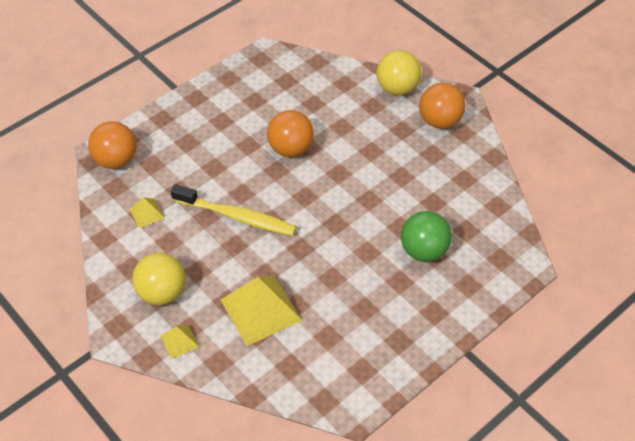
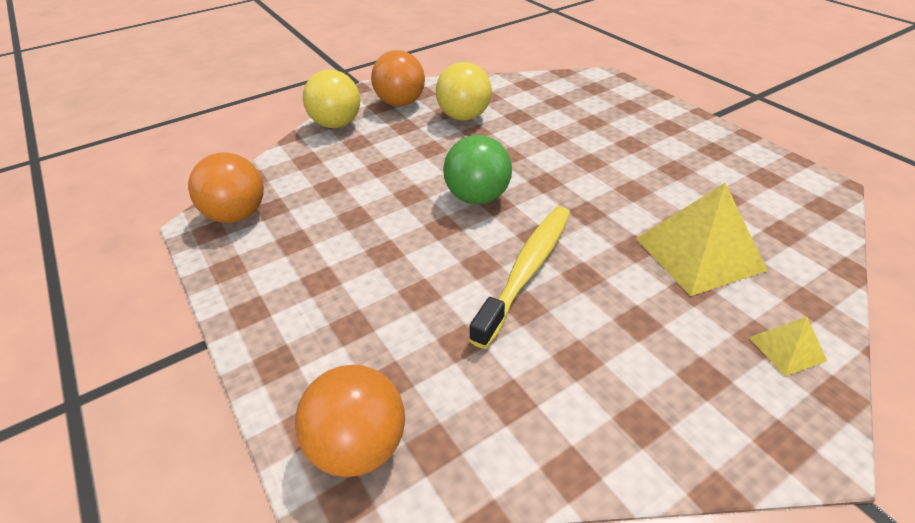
camera: 80 degrees left, 10 degrees down
yellow pyramid [129,197,165,228] -> none
yellow ball [132,253,185,305] -> yellow ball moved to [436,62,492,121]
orange ball [267,110,314,157] -> orange ball moved to [188,152,264,223]
green ball [401,211,452,262] -> green ball moved to [443,135,512,204]

